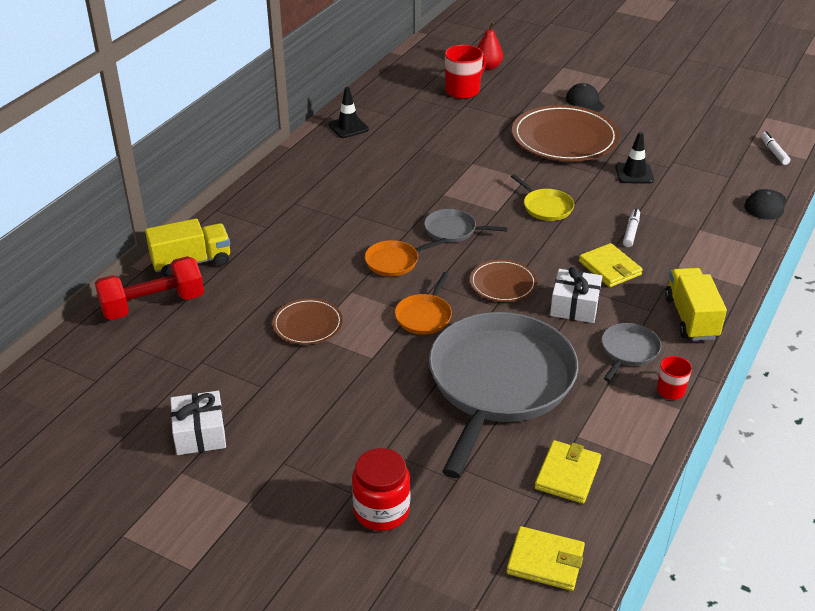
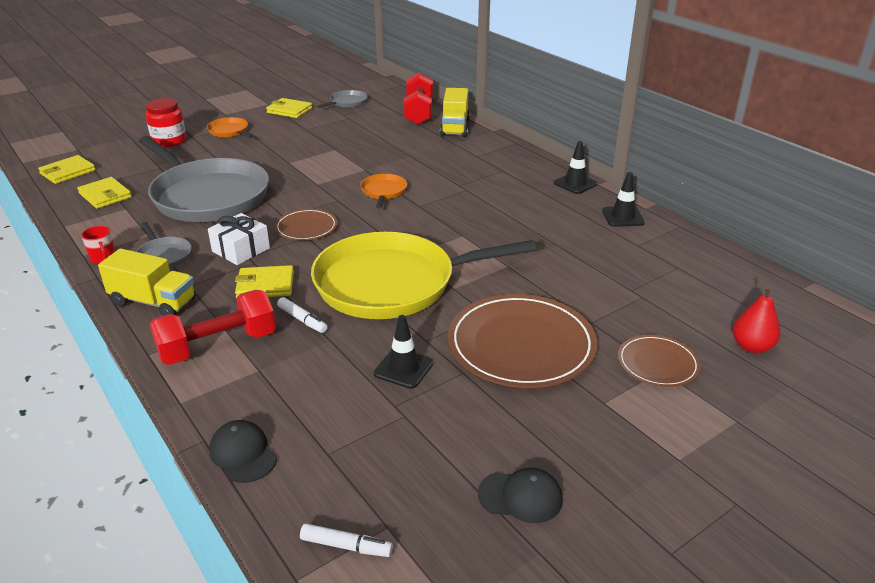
camera: 115 degrees right, 5 degrees down
white gift [170,391,226,455] -> yellow wallet [266,98,312,118]
brown plate [272,298,343,345] -> brown plate moved to [618,335,700,387]
orange pan [395,272,452,335] -> orange pan moved to [207,117,253,138]
grey pan [424,209,508,243] -> grey pan moved to [317,90,368,108]
red mug [445,45,486,99] -> none
yellow pan [511,174,574,221] -> yellow pan [311,232,536,319], size x2.43
black cap [566,83,604,112] -> black cap moved to [478,468,563,523]
none -> red dumbbell [149,290,276,365]
none -> black traffic cone [554,141,597,194]

